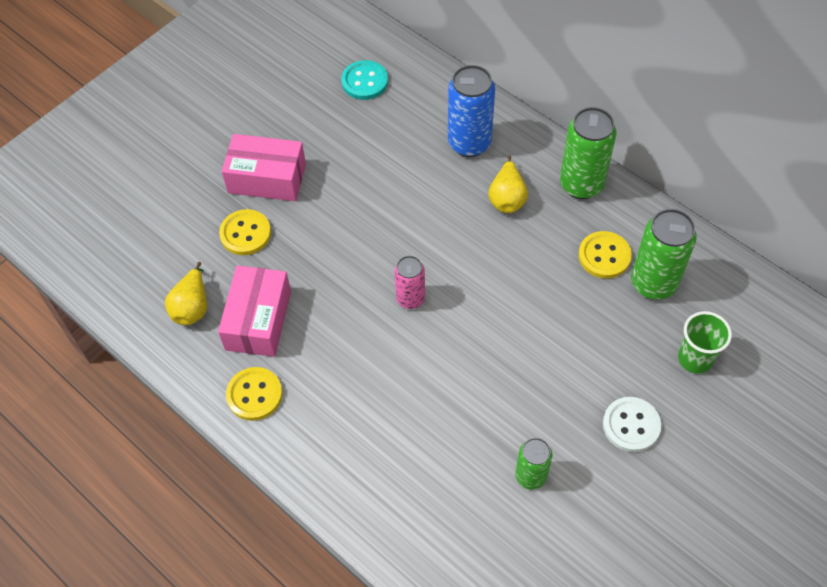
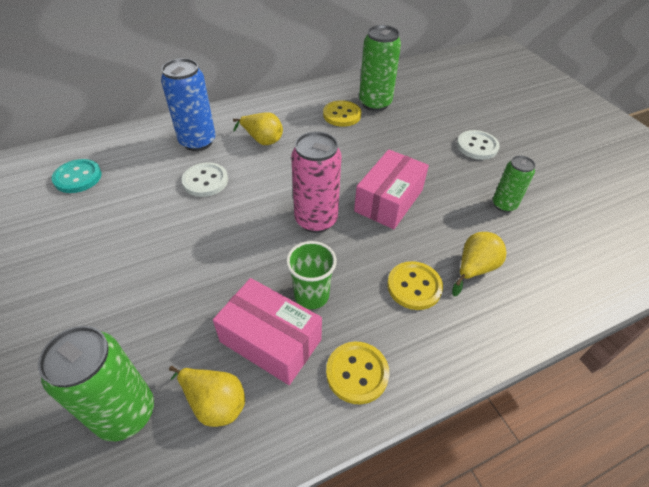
camera: 70 degrees left, 10 degrees down
yellow button [219,209,271,255] -> yellow button moved to [387,261,443,310]
pink box [221,134,306,201] -> pink box moved to [354,149,429,229]
pink can [394,256,425,309] -> pink can [291,131,342,233], size x1.65
green can [560,107,616,199] -> green can moved to [38,326,154,441]
green cup [678,311,732,374] -> green cup moved to [286,241,337,309]
none -> white button [182,162,228,197]
none -> yellow pear [452,232,506,296]

